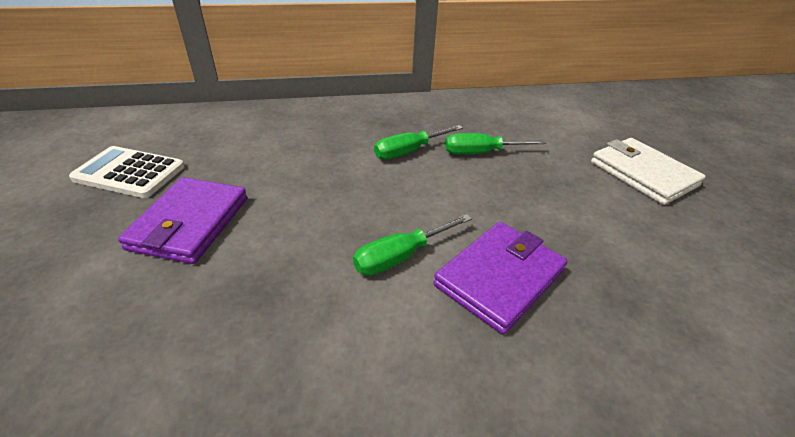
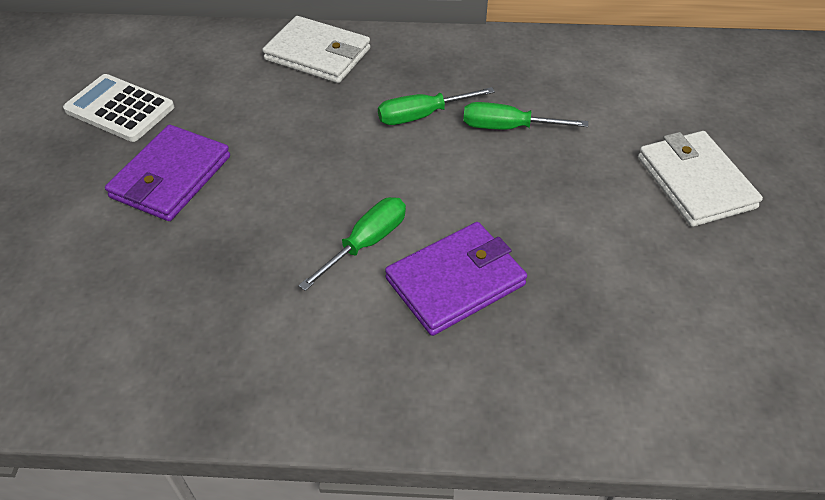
camera: 15 degrees right, 10 degrees up
green screwdriver [353,214,472,275] -> green screwdriver turned 150 degrees clockwise [298,197,406,291]
none -> white wallet [263,16,370,83]

